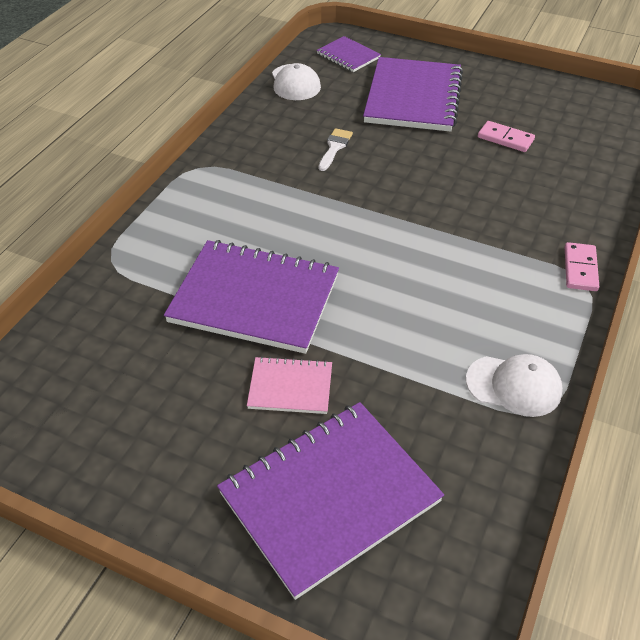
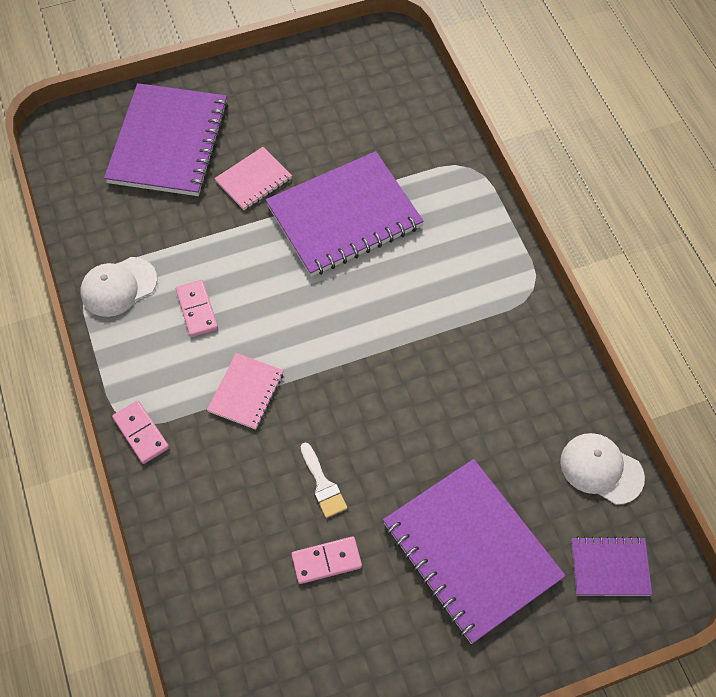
camera: 135 degrees right, 15 degrees up
white brush [319,128,353,171] -> white brush moved to [300,442,347,518]
none -> pink domino [176,280,218,337]
none -> pink notebook [207,353,284,430]

